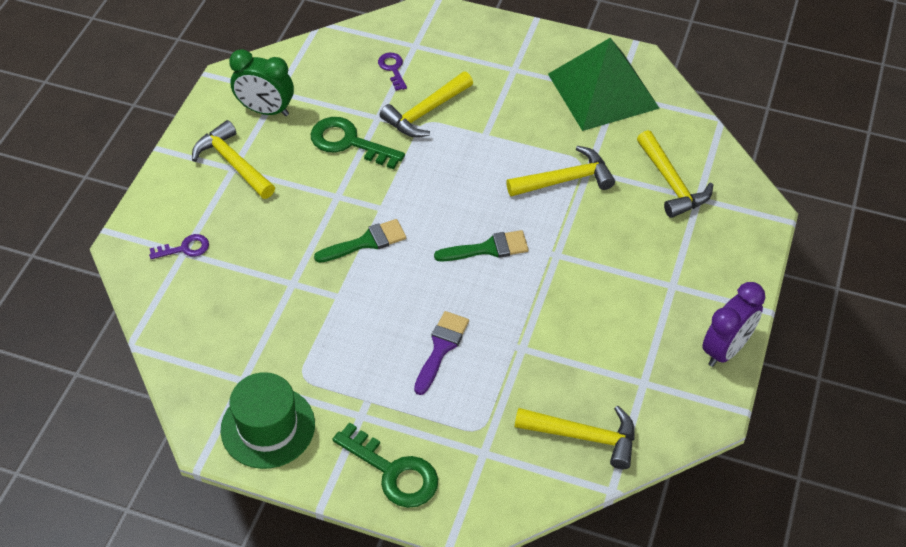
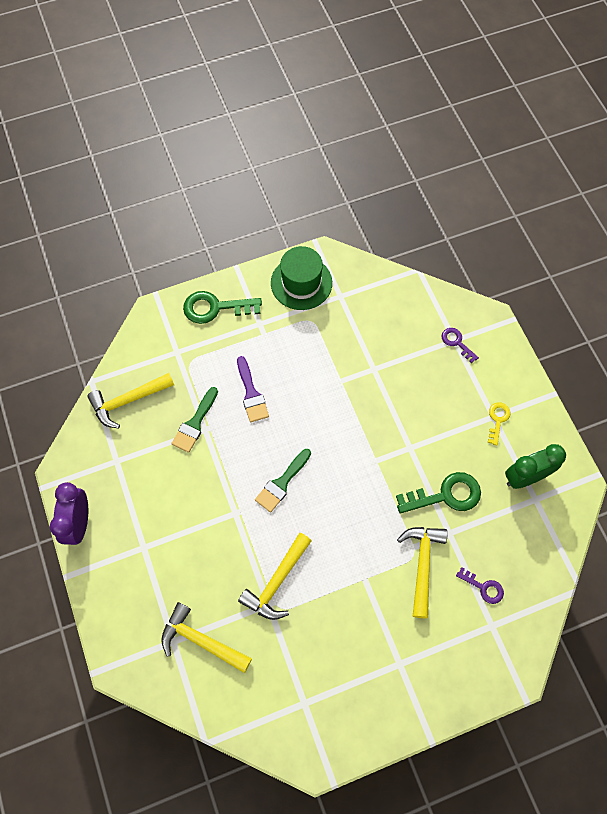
camera: 140 degrees right, 15 degrees up
purple key [149,234,209,259] -> purple key turned 105 degrees clockwise [442,328,479,363]
yellow hammer [192,120,275,199] -> yellow key [488,402,511,445]
green brush [314,219,406,263] -> green brush moved to [171,387,218,453]
green pyramid [548,38,660,131] -> none

